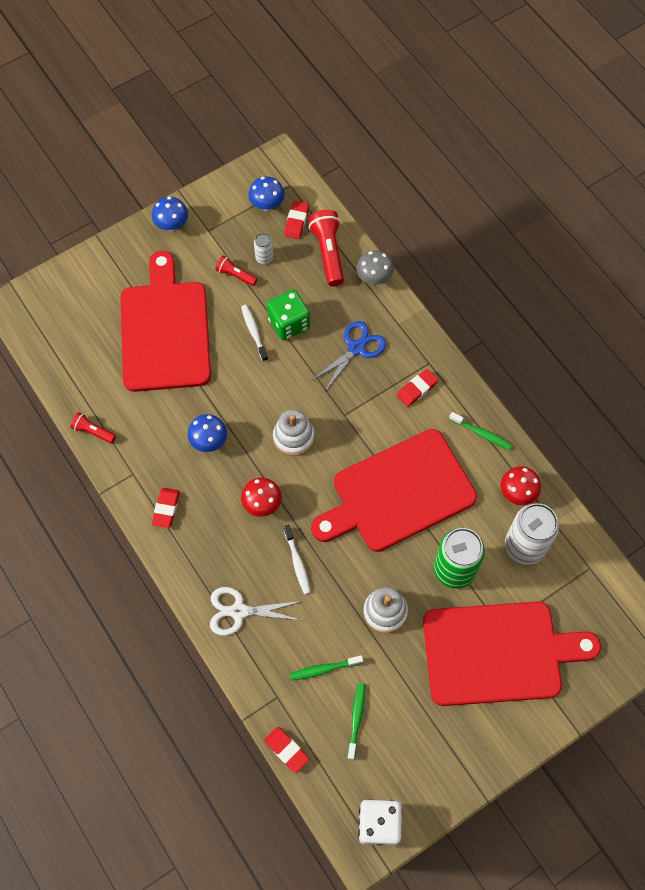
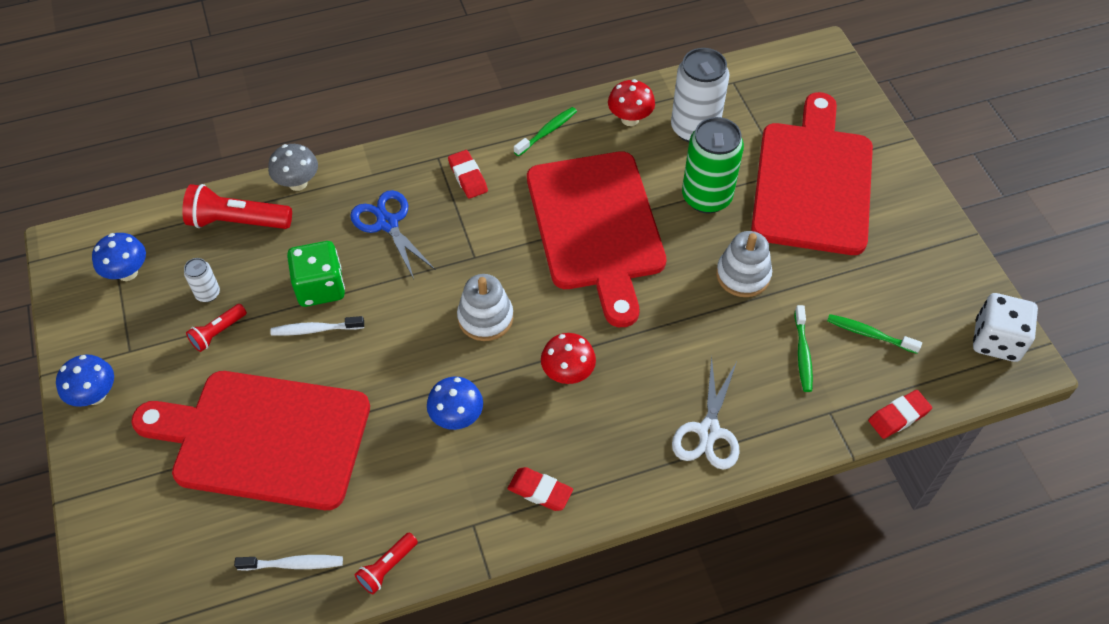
camera: 75 degrees left, 10 degrees down
red eraser [284,201,309,239] -> none
white toothbrush [284,525,311,594] -> white toothbrush moved to [234,555,343,571]

